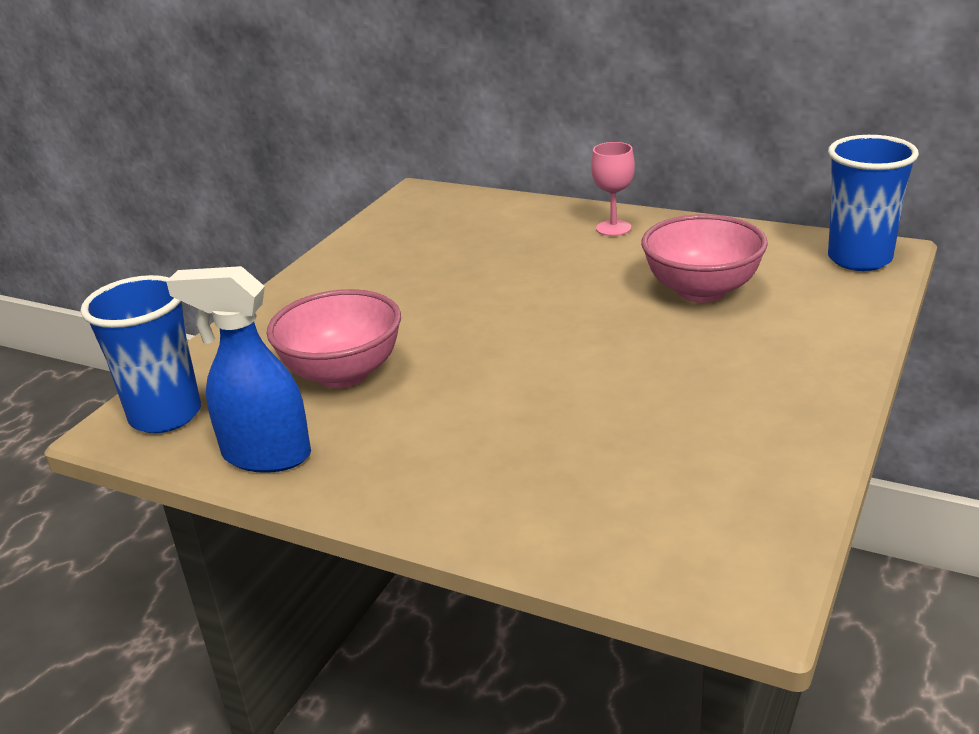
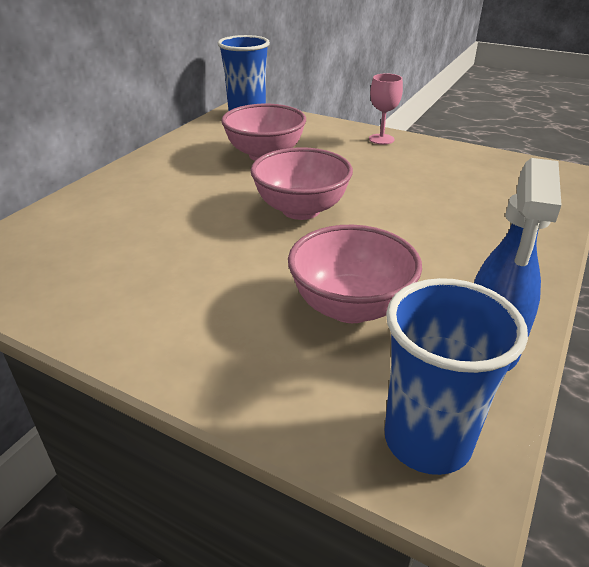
camera: 90 degrees left, 5 degrees up
pink goblet [591,142,635,236] -> pink goblet moved to [369,73,403,145]
none -> pink bowl [251,147,353,220]

